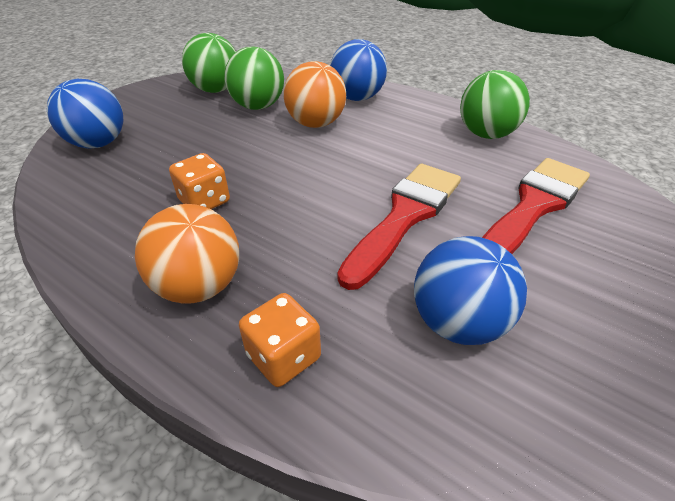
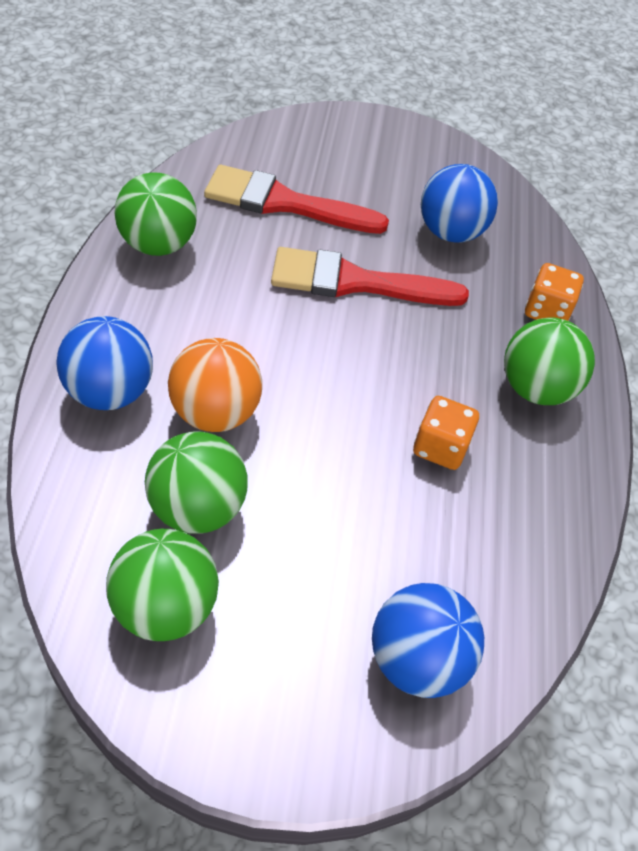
camera: 125 degrees left, 10 degrees up
orange ball [135,204,239,303] -> green ball [504,317,595,405]

